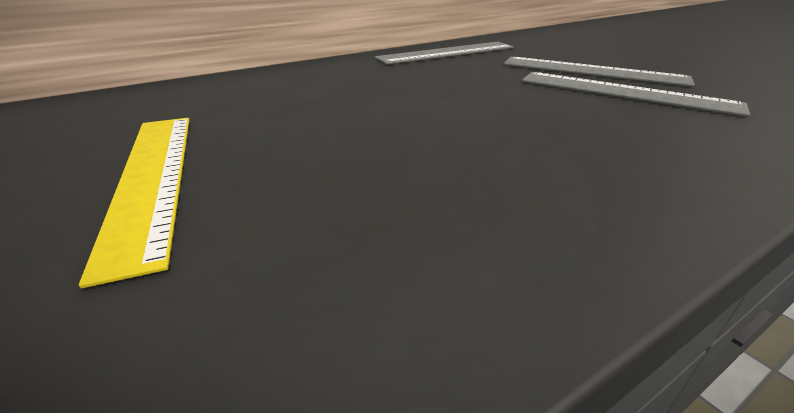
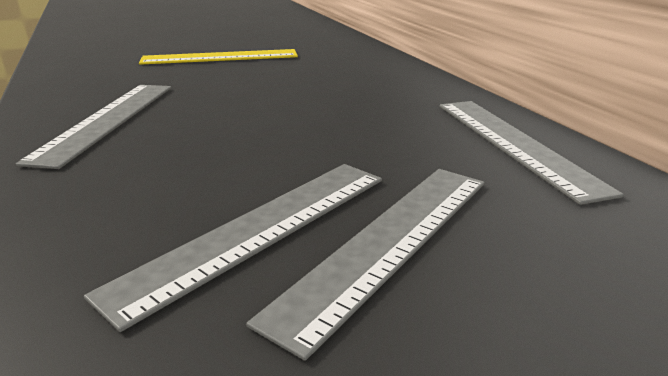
camera: 100 degrees right, 5 degrees down
none -> grey ruler [16,85,171,169]

